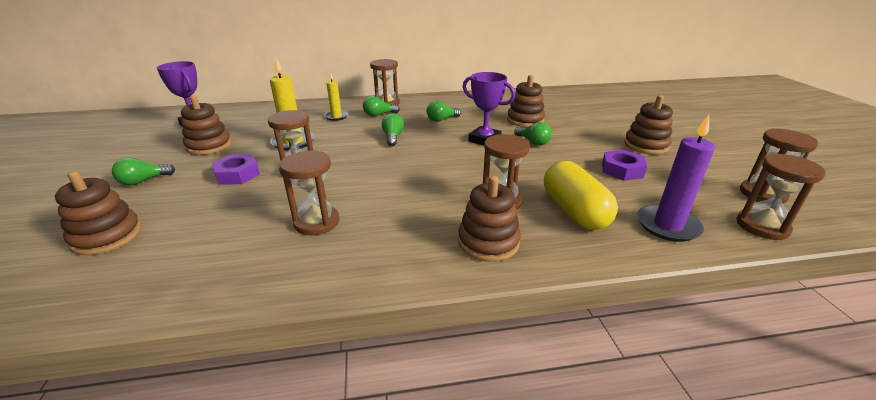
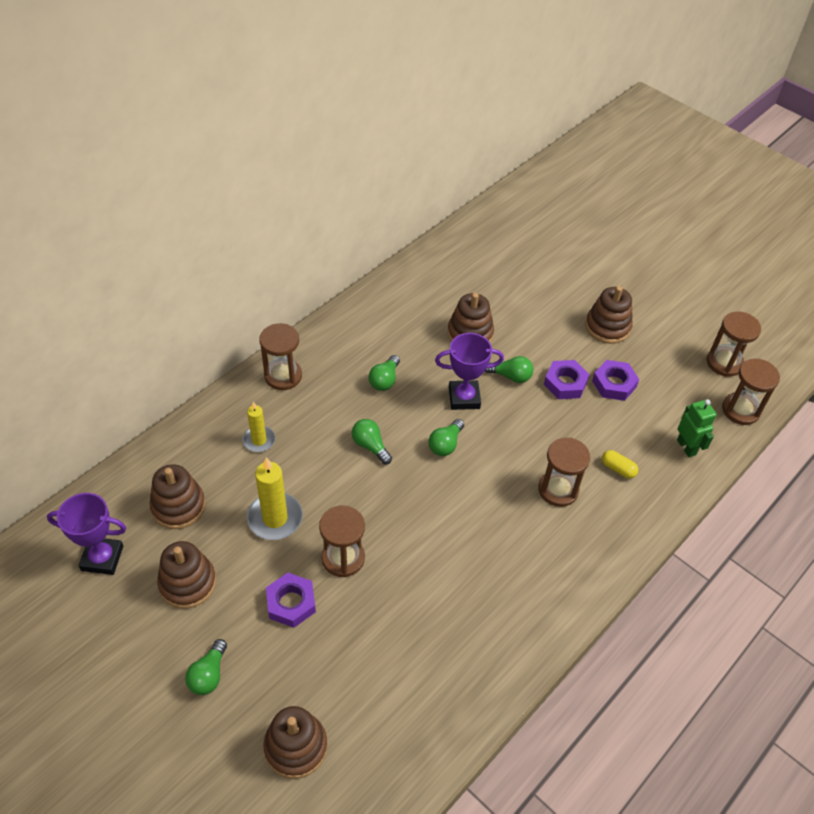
camera: 40 degrees left, 20 degrees up
brown hourglass [280,150,339,235] -> none
green light bulb [363,96,400,117] -> green light bulb moved to [428,419,464,456]
brown stacking toy [458,176,521,262] -> brown stacking toy moved to [150,464,206,529]
yellow capsule [544,161,618,230] -> yellow capsule [602,450,638,479], size x0.45
purple candle [637,115,715,242] -> green robot [677,399,717,457]
none -> purple nut [544,360,589,399]

